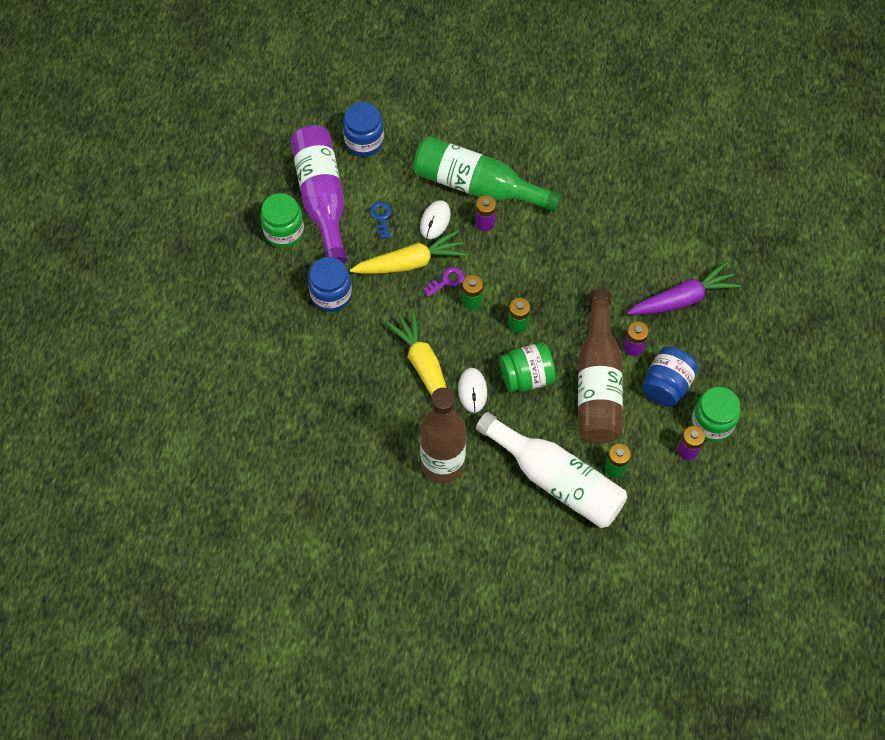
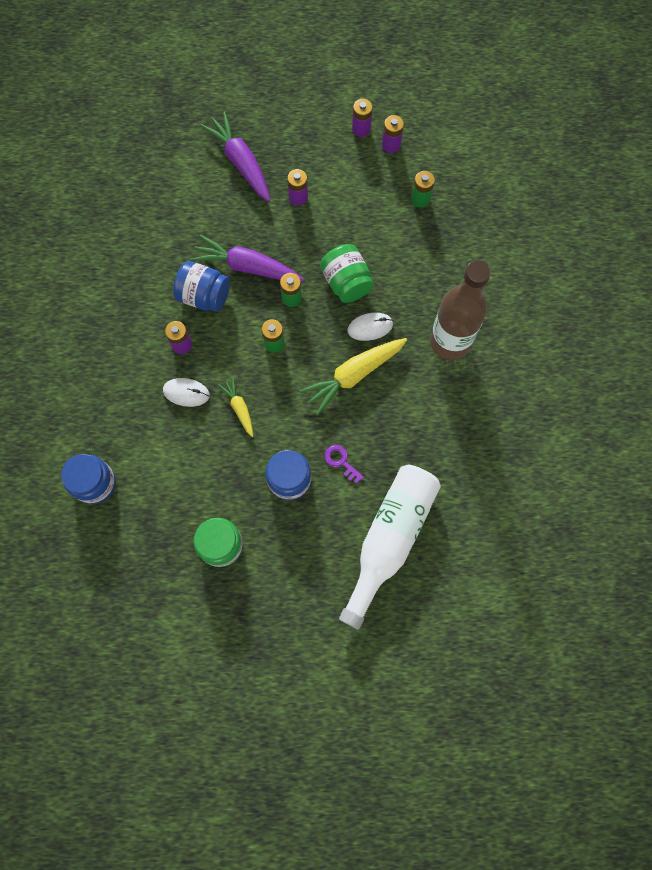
camera: 100 degrees left, 10 degrees up
purple bottle [290,125,347,263] -> none
yellow carrot [350,230,467,274] -> yellow carrot [218,378,253,437], size x0.54
blue key [370,201,391,239] -> none
green bottle [413,136,562,213] -> none
purple key [423,267,465,297] -> purple key moved to [324,445,364,484]
white bottle [476,412,627,528] -> white bottle moved to [339,465,441,630]
brown bottle [578,289,623,443] -> none
blue jar [642,347,698,407] -> blue jar moved to [173,261,230,312]
green jar [691,387,740,442] -> purple battery [352,99,373,137]
none -> purple carrot [190,234,304,281]

